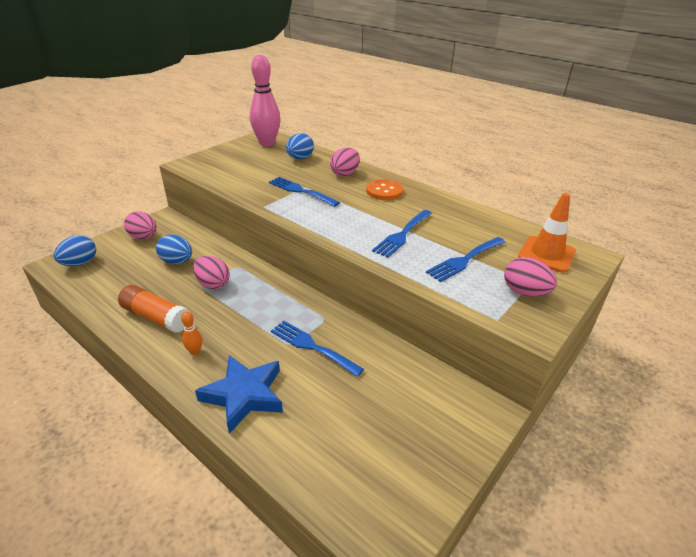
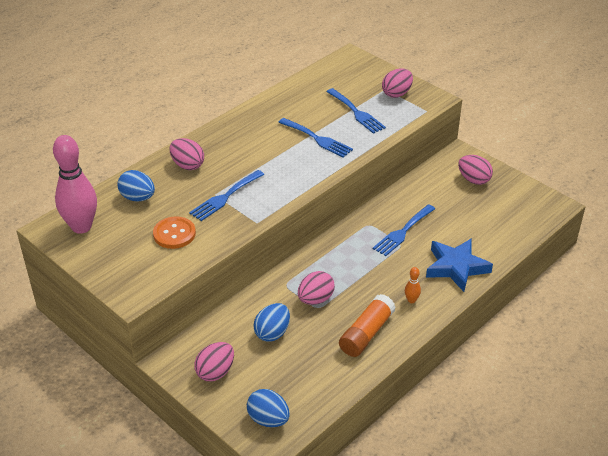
camera: 85 degrees left, 5 degrees up
orange button [366,179,403,200] -> orange button moved to [153,216,196,249]
orange traffic cone [518,193,576,273] -> none
none -> pink egg [458,155,493,185]

